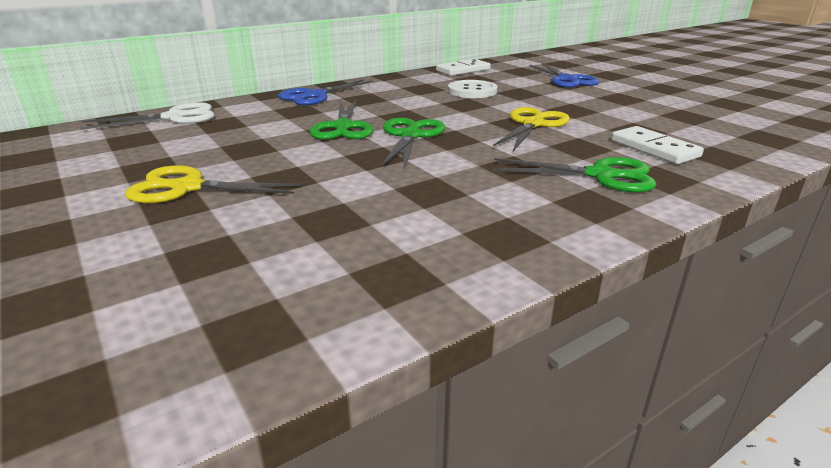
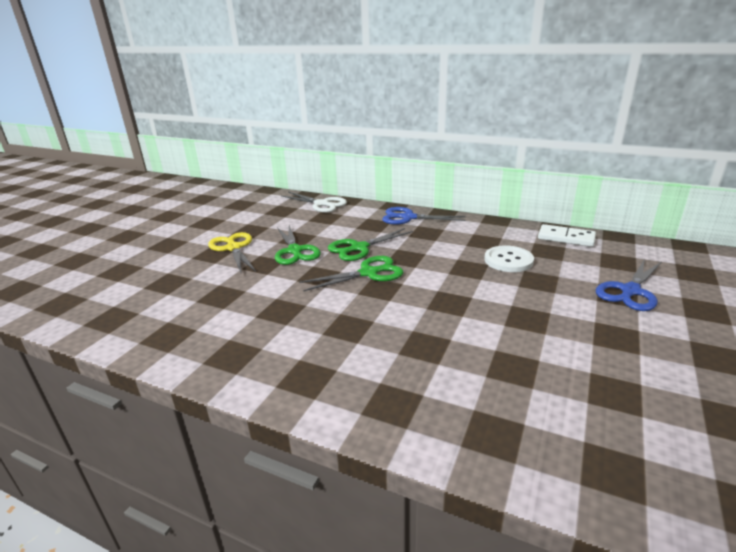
camera: 60 degrees right, 0 degrees up
green scissors [492,157,657,192] -> green scissors moved to [275,225,321,265]
yellow scissors [493,107,570,151] -> none
white domino [611,126,704,164] -> none

